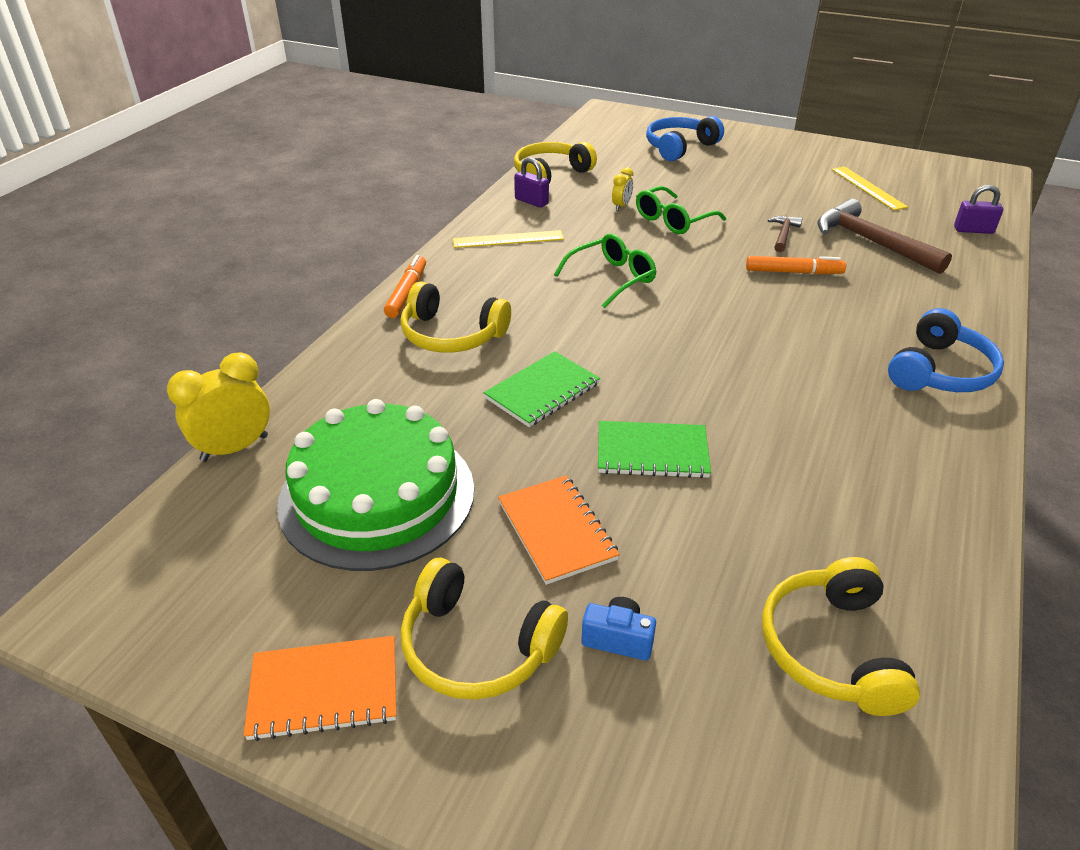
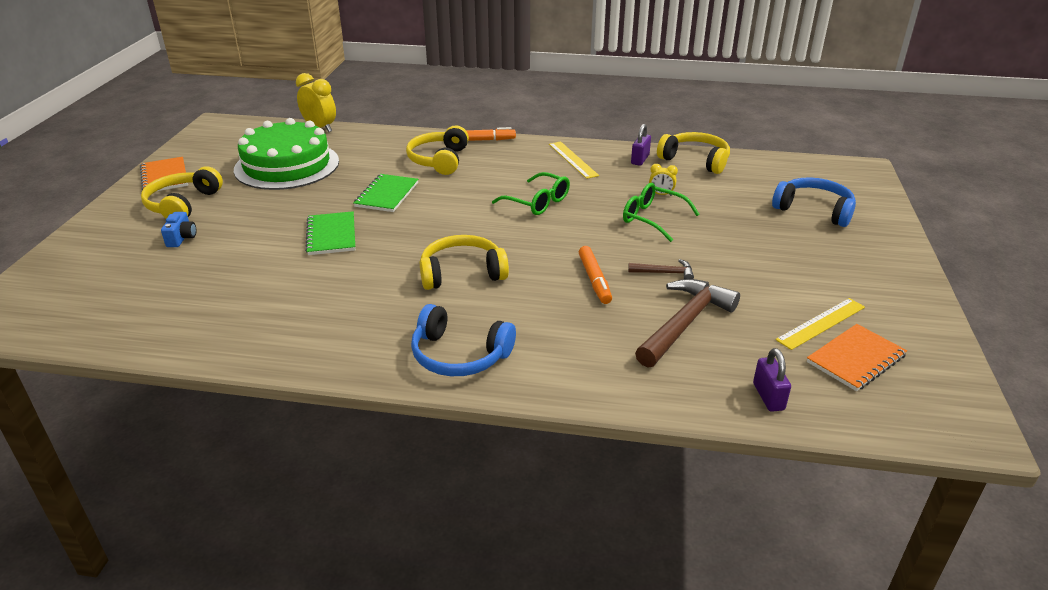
camera: 75 degrees right, 5 degrees down
green notebook [484,351,600,427] -> green notebook turned 75 degrees clockwise [354,174,418,212]
orange notebook [498,475,620,585] -> orange notebook moved to [807,324,907,391]
yellow headphones [762,557,920,716] -> yellow headphones moved to [420,235,509,290]

